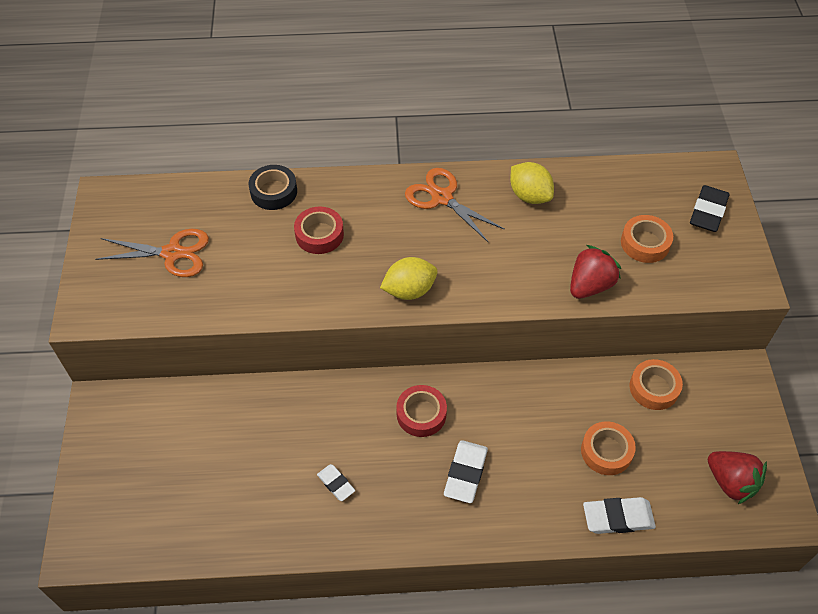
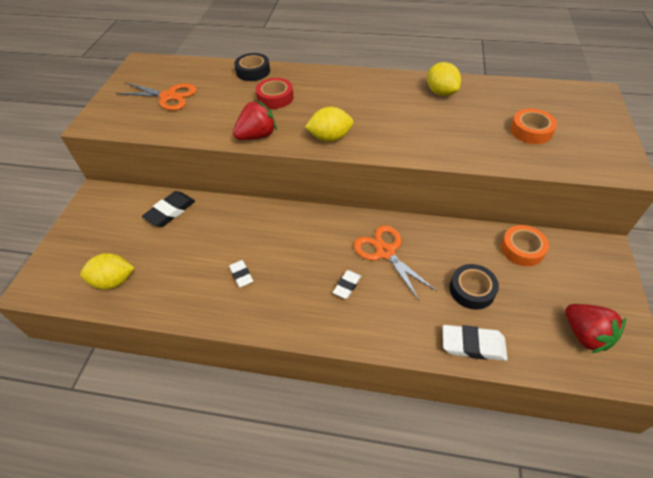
camera: 15 degrees right, 5 degrees down
red tape [396,385,447,437] -> none
orange scissors [405,168,505,242] -> orange scissors moved to [354,225,437,302]
white eraser [444,440,488,503] -> white eraser [333,270,361,299], size x0.61
red strawberry [570,245,621,299] -> red strawberry moved to [233,100,277,140]
orange tape [581,421,636,475] -> black tape [450,264,499,310]
black eraser [690,185,730,232] -> black eraser moved to [142,191,195,227]
none -> yellow lemon [80,253,134,289]

